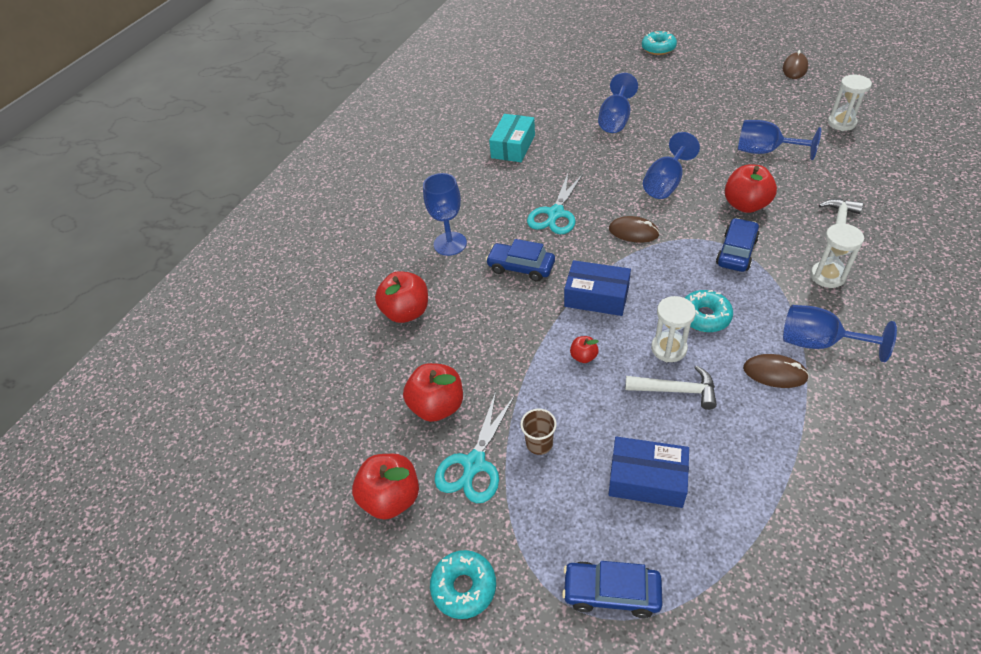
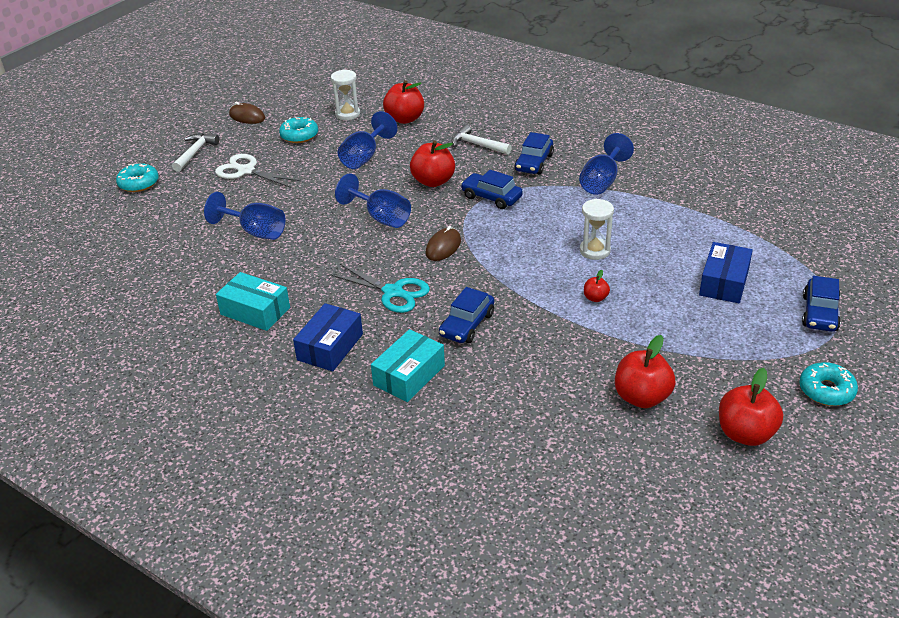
camera: 85 degrees left, 10 degrees down
red apple [375,271,428,323] -> red apple moved to [383,80,424,124]
blue goblet [423,173,467,256] -> turquoise box [371,329,445,402]
turquoise scissors [435,391,515,503] -> none
brown cup [520,409,557,455] -> none
blue box [564,260,631,316] -> blue box moved to [293,303,363,372]
white hammer [625,365,717,410] -> white hammer moved to [172,133,219,172]
turquoise donut [685,290,733,332] -> turquoise donut moved to [279,117,318,143]
brown mouse [743,354,809,388] -> none
white hourglass [810,223,864,288] -> blue car [514,132,554,174]
none -> white scissors [215,154,300,188]

